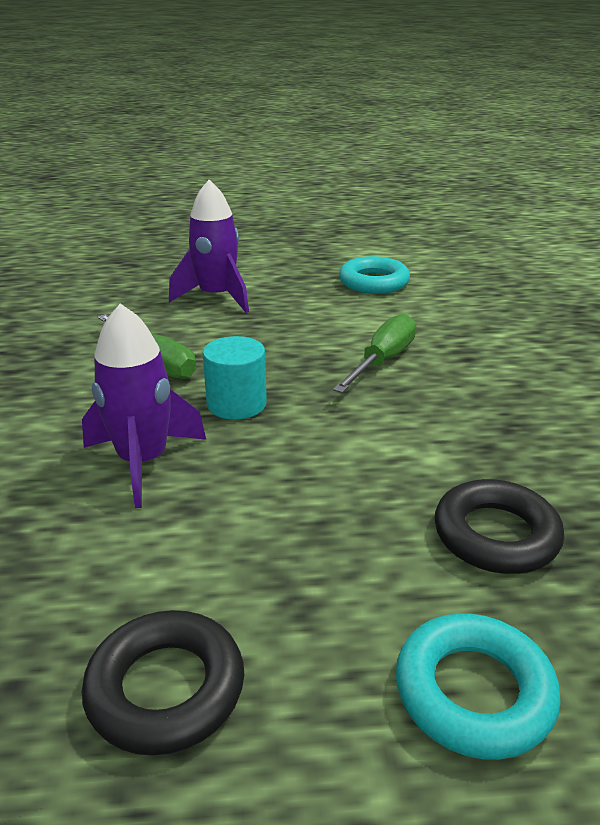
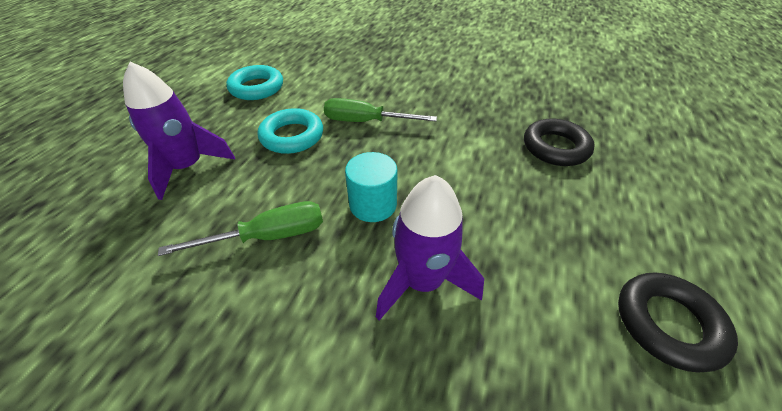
camera: 65 degrees left, 15 degrees up
green screwdriver [333,314,416,393] -> green screwdriver turned 45 degrees counterclockwise [324,98,437,122]
turquoise ring [395,613,561,760] -> turquoise ring moved to [258,108,323,154]

